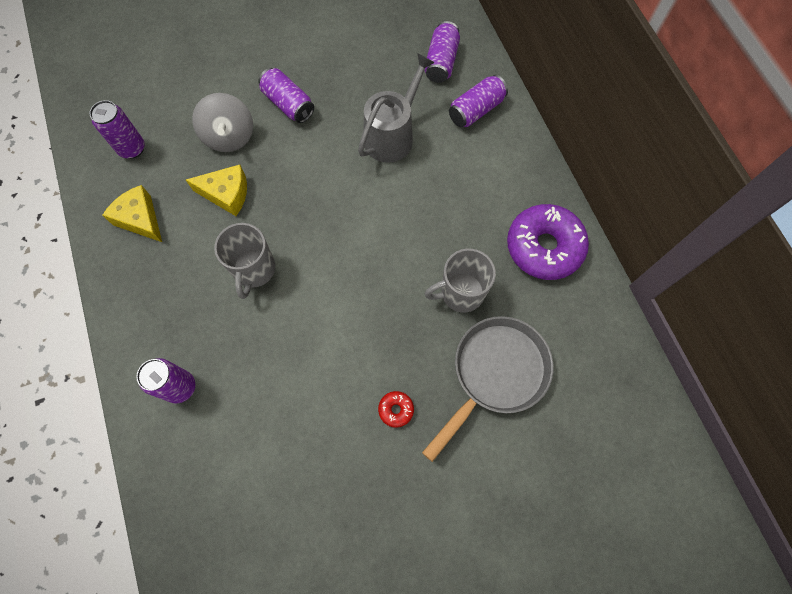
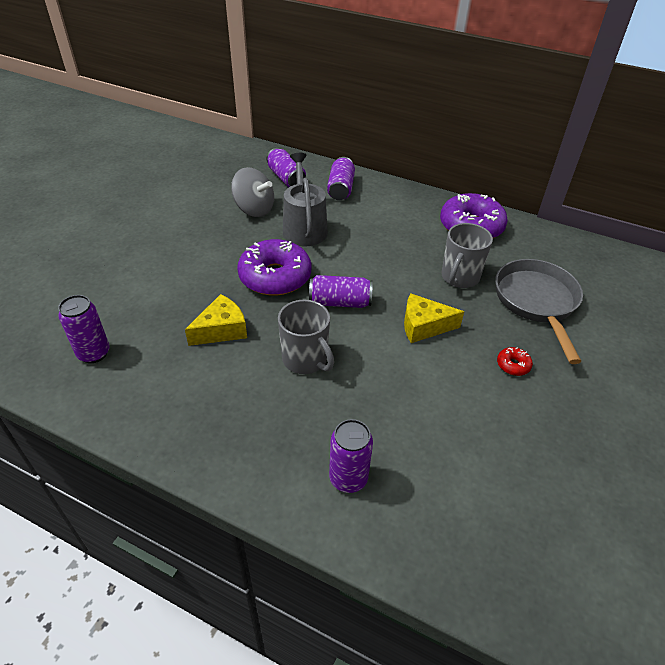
camera: 45 degrees left, 25 degrees down
yellow cheese [102,185,162,242] -> yellow cheese moved to [404,293,464,343]
grey spinning top [192,93,253,152] -> grey spinning top moved to [231,167,274,217]
purple can [258,68,314,123] -> purple can moved to [309,275,373,308]
none -> purple donut [237,239,311,296]

